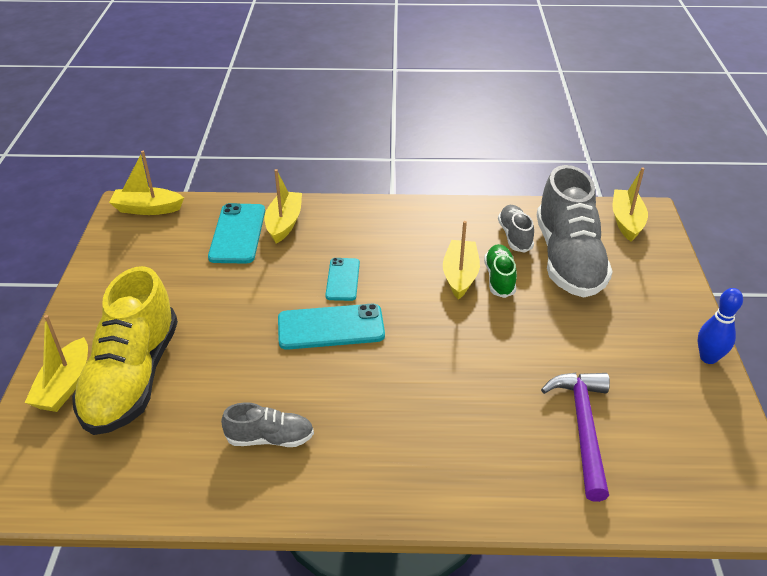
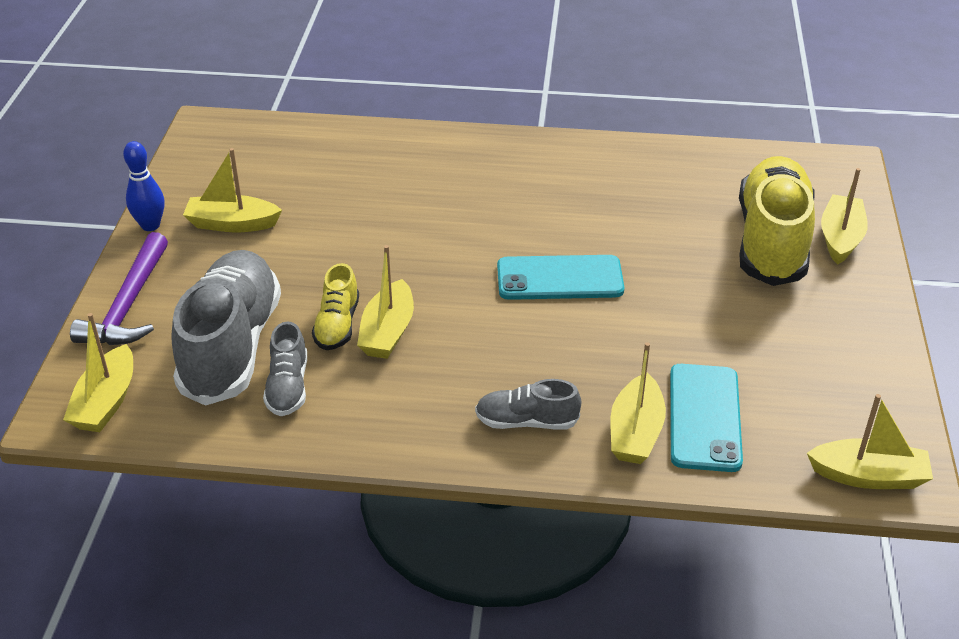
camera: 175 degrees left, 0 degrees up
grey shoe [221,402,314,447] -> grey shoe moved to [475,379,581,430]
turquoise phone [325,258,360,301] -> none
green shoe [484,244,517,298] -> yellow shoe [312,263,359,350]
purple hammer [541,373,610,502] -> purple hammer moved to [70,232,168,345]
none -> yellow boat [183,148,282,232]

